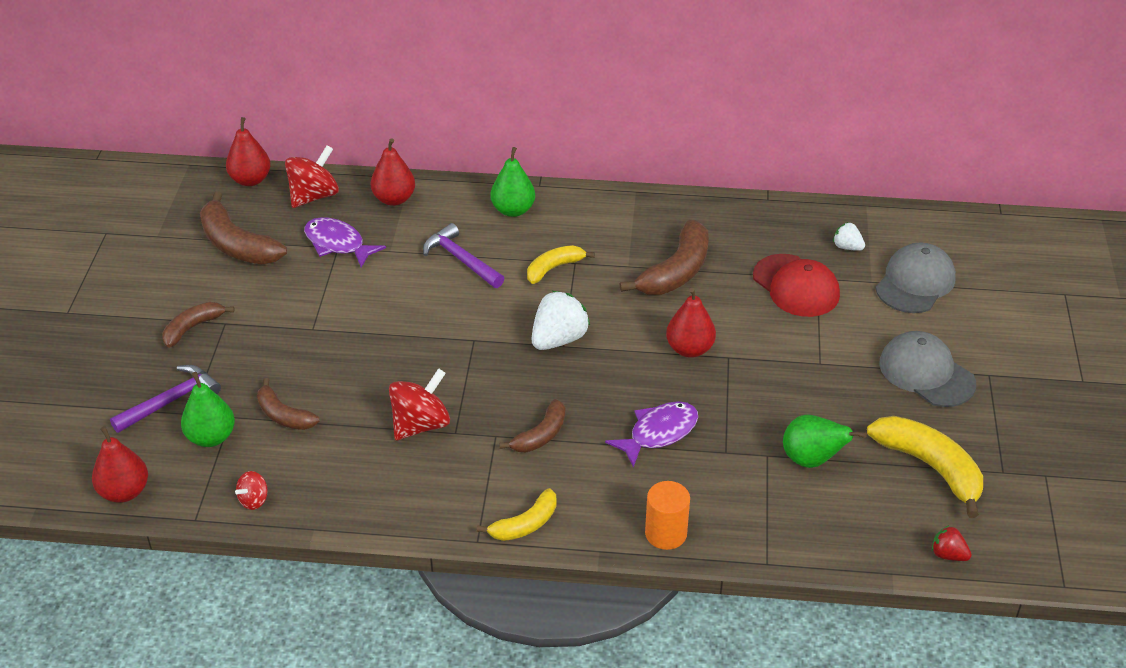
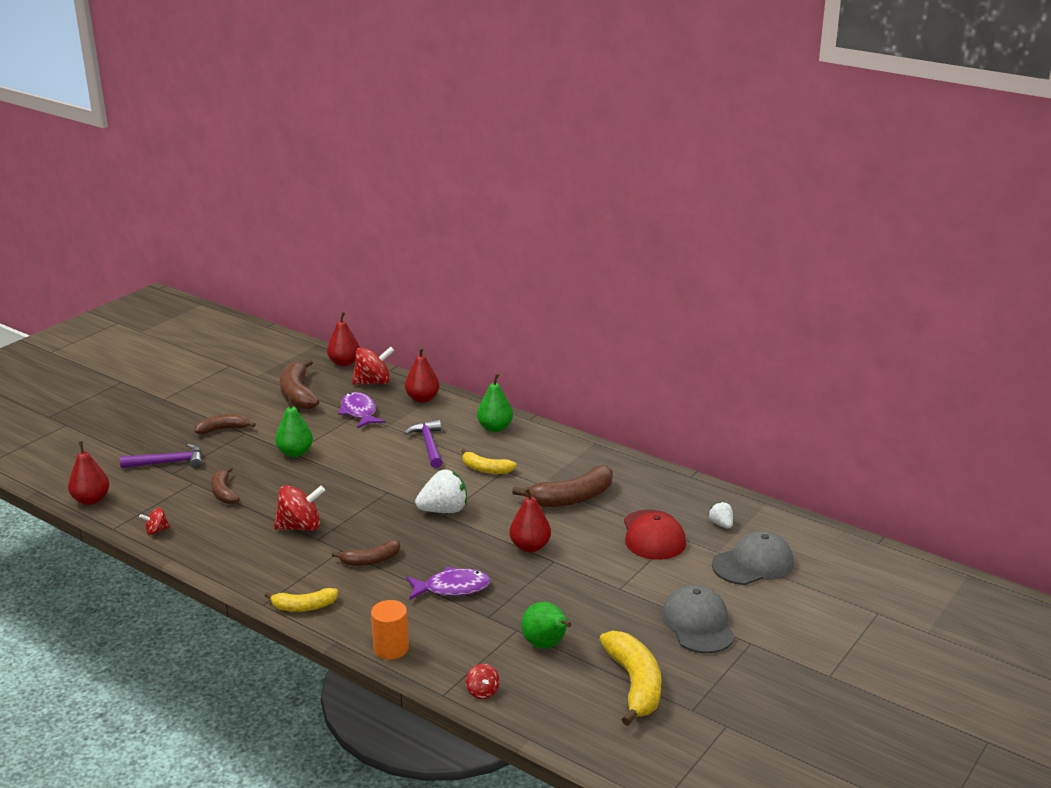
camera: 30 degrees right, 15 degrees down
green pear [181,372,235,447] -> green pear moved to [275,396,313,457]
yellow banana [527,245,595,284] -> yellow banana turned 150 degrees counterclockwise [461,449,517,474]
red strawberry [932,525,972,561] -> none
none -> red spinning top [466,664,500,699]

